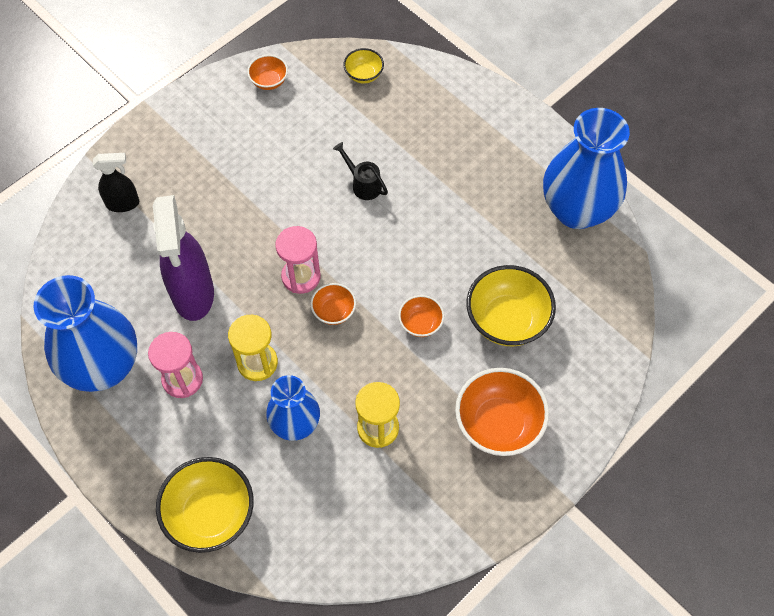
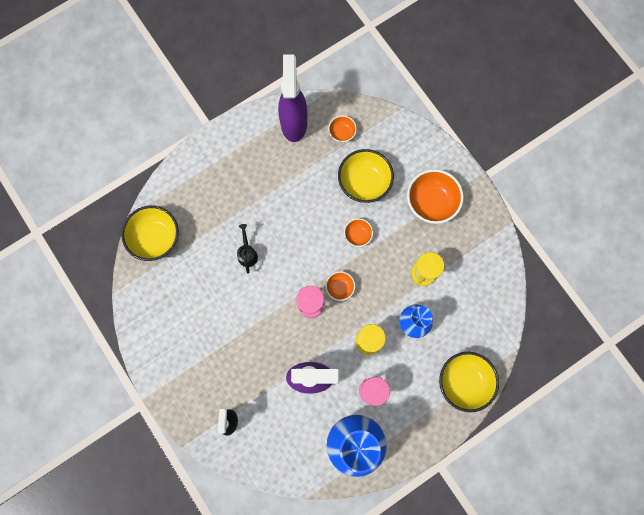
camera: 80 degrees left, 15 degrees up
orange bowl [247,55,288,90] -> orange bowl moved to [328,115,357,142]
black watering can [333,142,388,200] -> black watering can turned 120 degrees clockwise [237,224,258,274]
yellow bowl [343,48,384,84] -> yellow bowl [121,205,179,261], size x1.91
blue vase [543,108,630,229] -> purple spray bottle [278,54,307,142]

